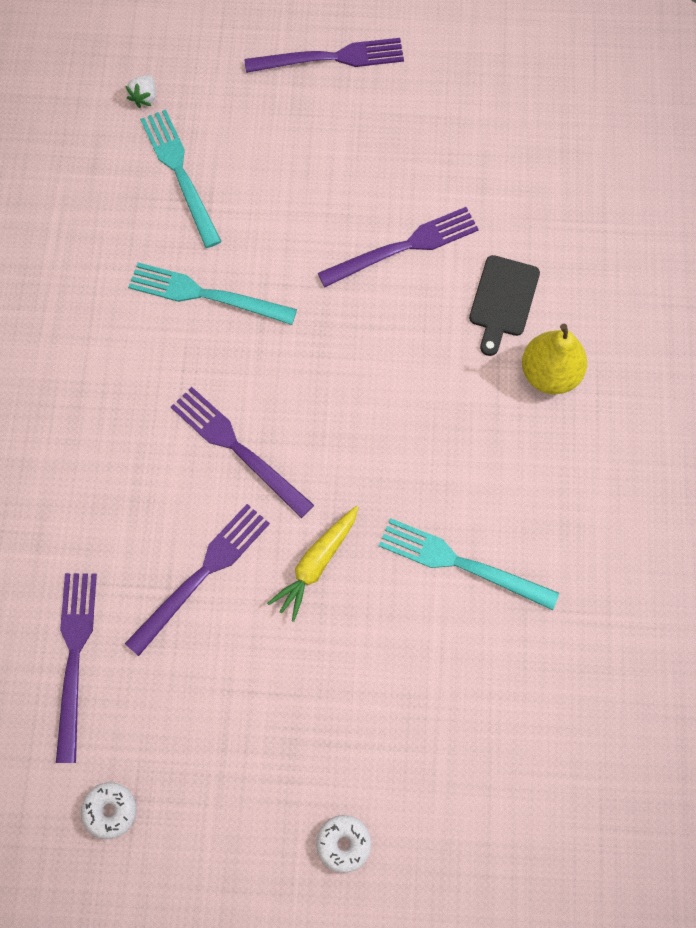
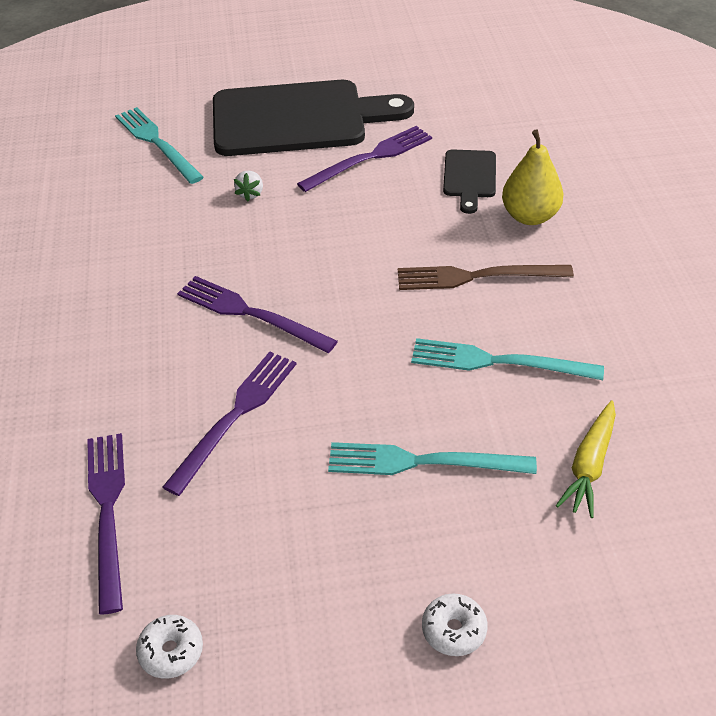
camera: 10 degrees left, 25 degrees down
white strawberry [126,75,156,108] -> white strawberry moved to [234,171,263,201]
turquoise fork [128,263,297,325] -> turquoise fork moved to [328,442,537,475]
purple fork [244,38,404,73] -> none
yellow carrot [267,506,358,622] -> yellow carrot moved to [556,400,616,518]
none -> black cutting board [213,80,414,156]
none -> brown fork [398,265,574,290]

